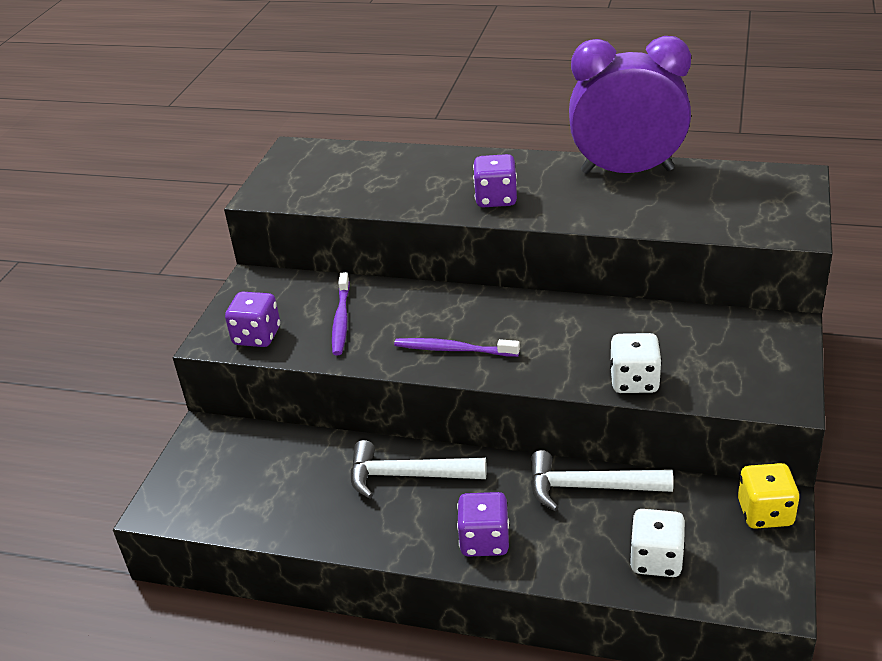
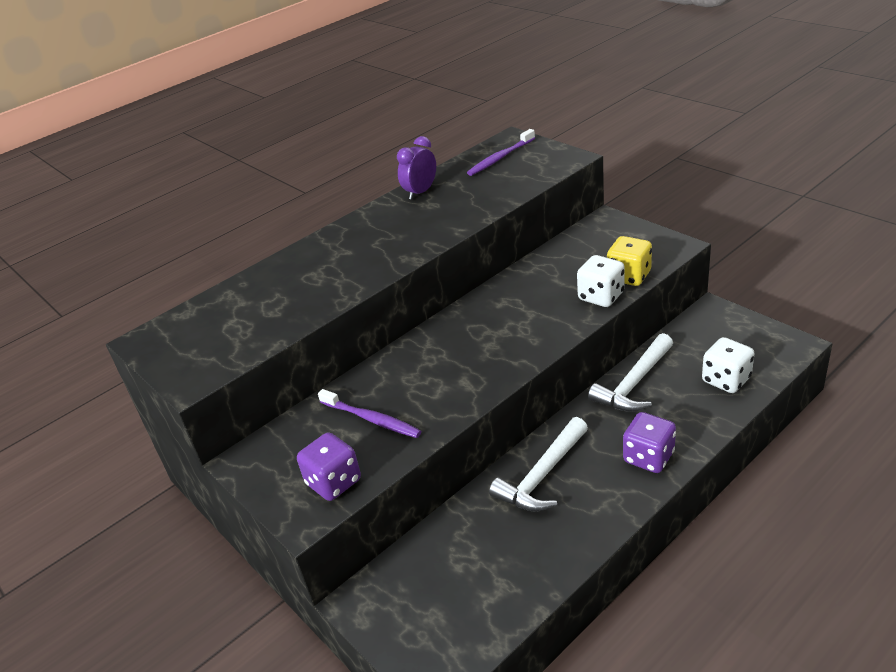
camera: 55 degrees left, 0 degrees up
purple toothbrush [394,338,520,357] -> purple toothbrush moved to [467,129,535,176]
purple dice [473,154,517,207] -> none
purple clock [569,36,691,174] -> purple clock [397,136,436,200], size x0.46
yellow dice [738,463,800,529] -> yellow dice moved to [607,236,652,286]

